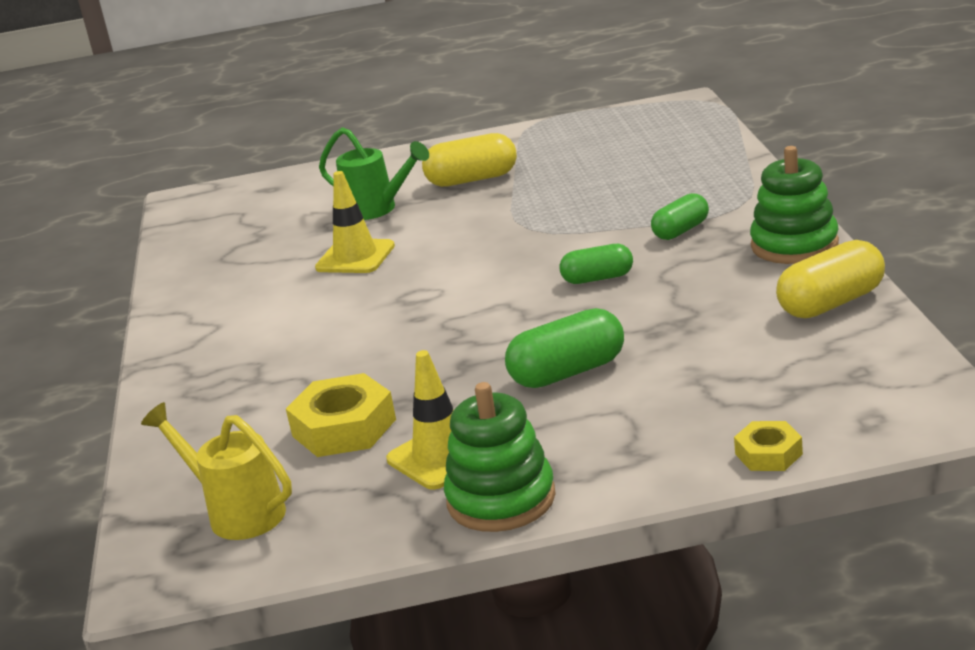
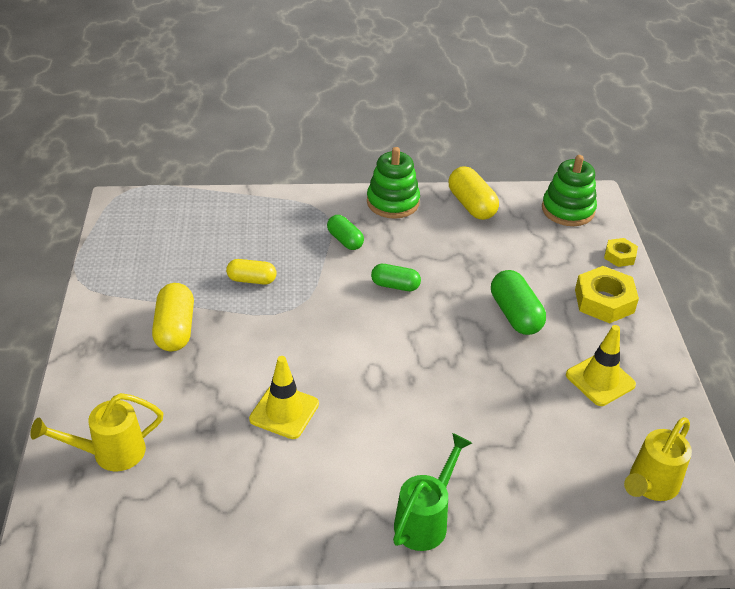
camera: 90 degrees left, 15 degrees up
yellow nut [286,373,396,457] -> yellow nut moved to [575,266,639,323]
green watering can [319,127,429,220] -> green watering can moved to [393,433,472,551]
green stacking toy [444,382,556,532] -> green stacking toy moved to [542,155,597,226]
green capsule [559,244,633,284] -> green capsule turned 75 degrees counterclockwise [371,264,421,291]
none -> yellow watering can [30,393,163,471]
none -> yellow capsule [226,259,277,285]

